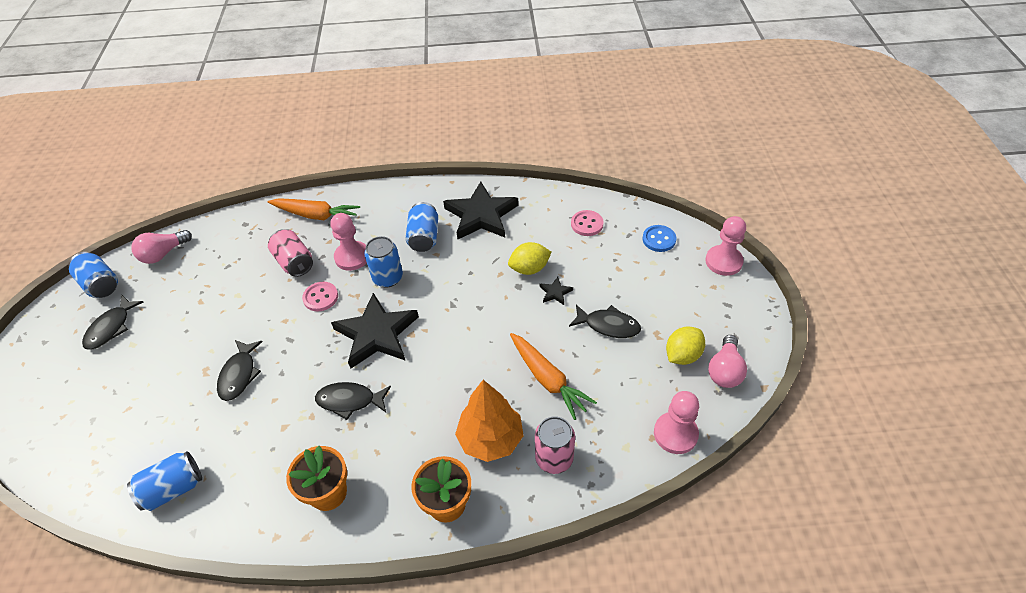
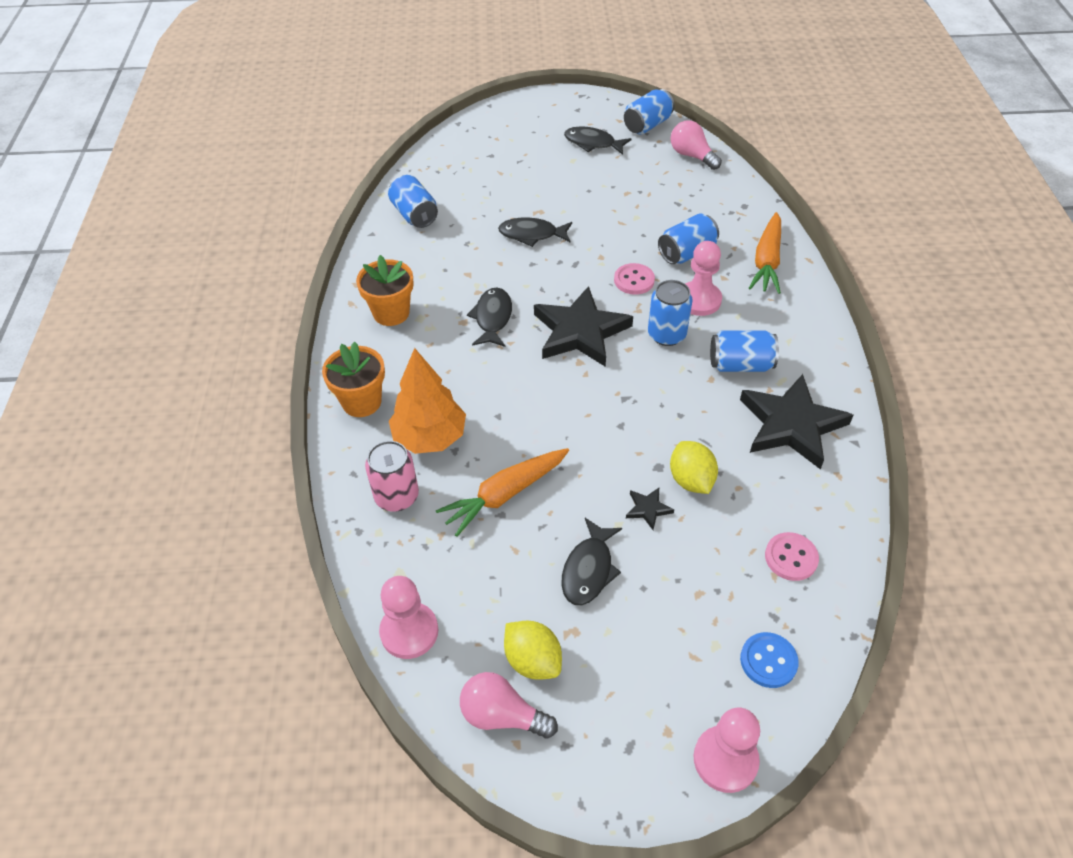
camera: 90 degrees right, 0 degrees up
pink can [268,229,313,277] -> blue can [658,213,719,264]

